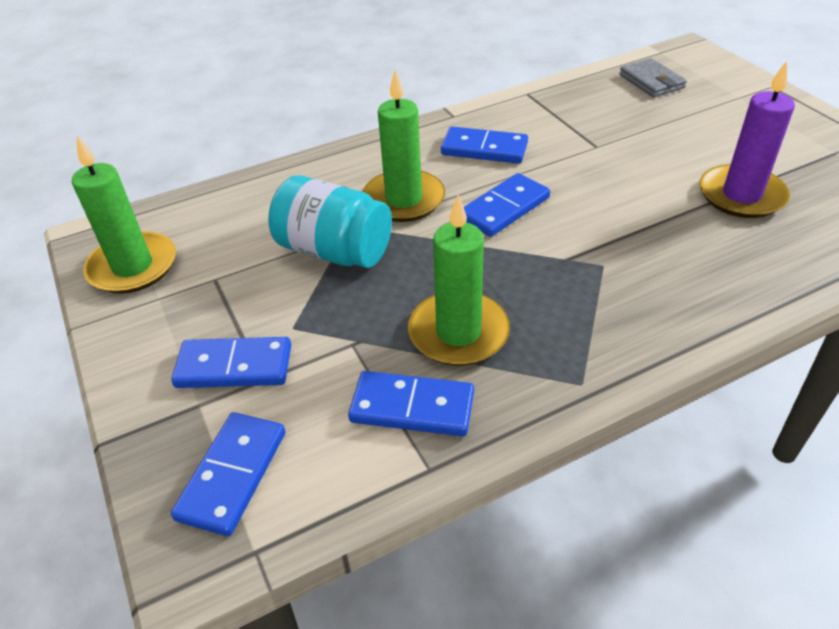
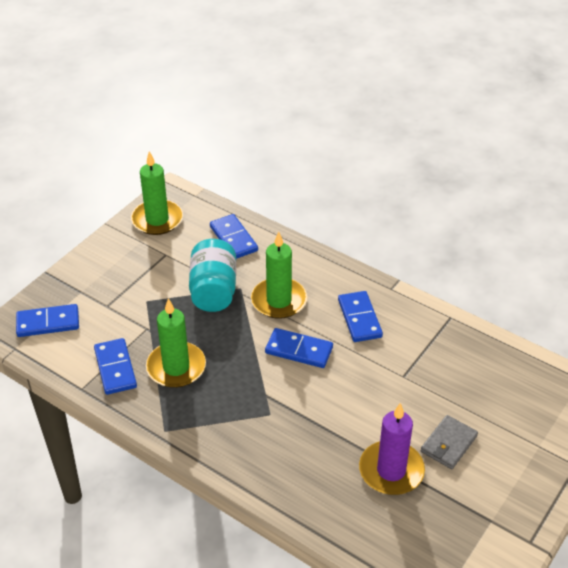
camera: 60 degrees right, 0 degrees up
blue domino [171,337,291,388] -> blue domino moved to [210,214,258,259]
grey wallet [619,58,687,97] -> grey wallet moved to [421,415,478,469]

